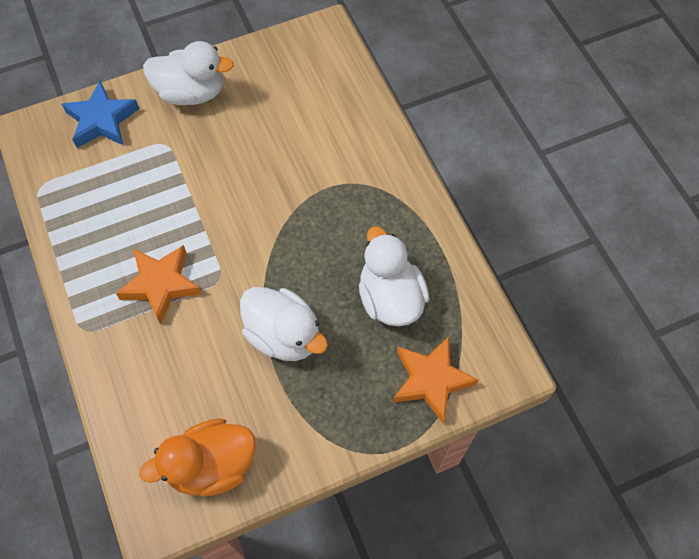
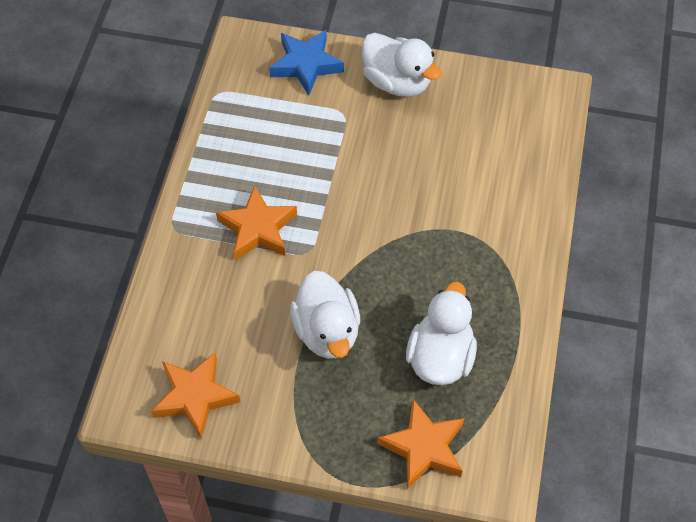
camera: 35 degrees right, 5 degrees down
orange duck [139,419,256,496] -> orange star [151,353,240,439]

